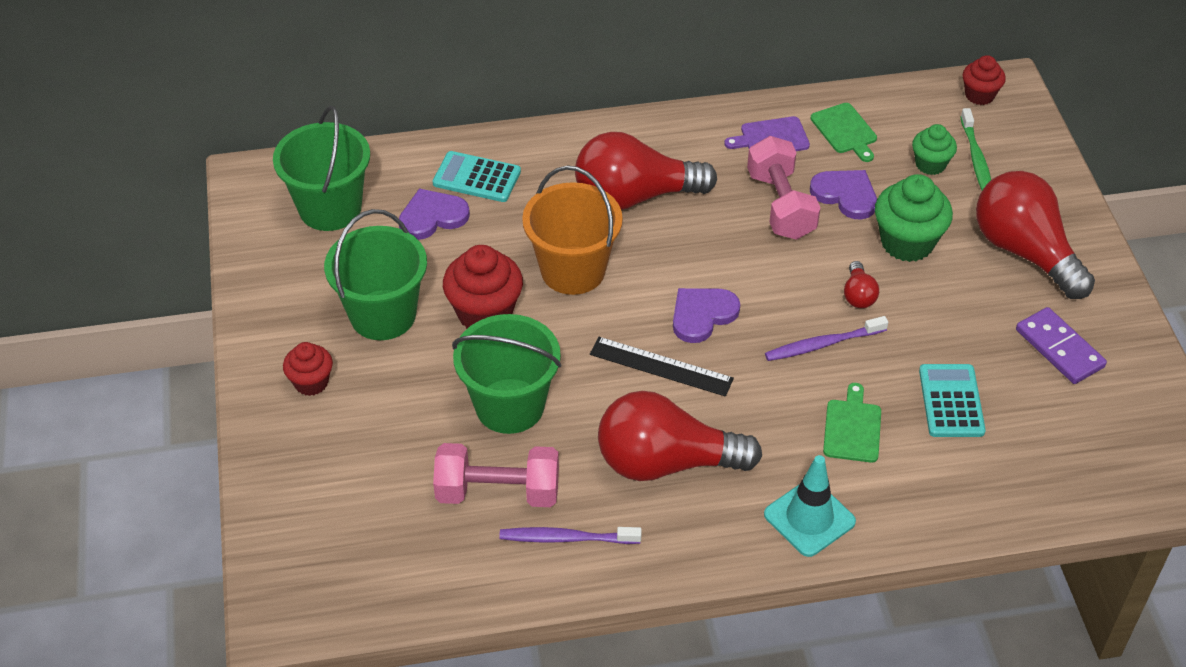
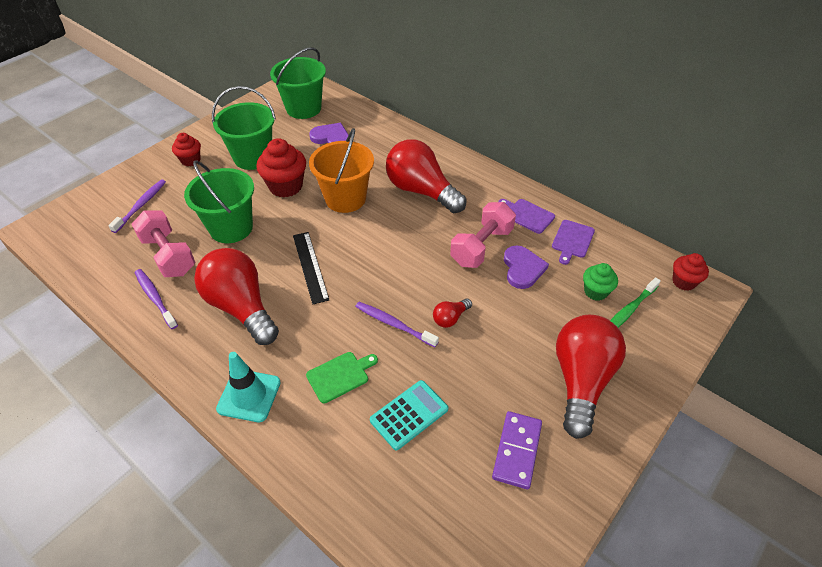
camera: 50 degrees right, 0 degrees up
turquoise calculator [433,151,521,202] -> none
purple heart [673,288,740,343] -> none
green cutting board [810,103,877,162] -> purple cutting board [552,220,595,265]
green cupcake [875,174,953,262] -> none
none -> purple toothbrush [108,180,166,233]

